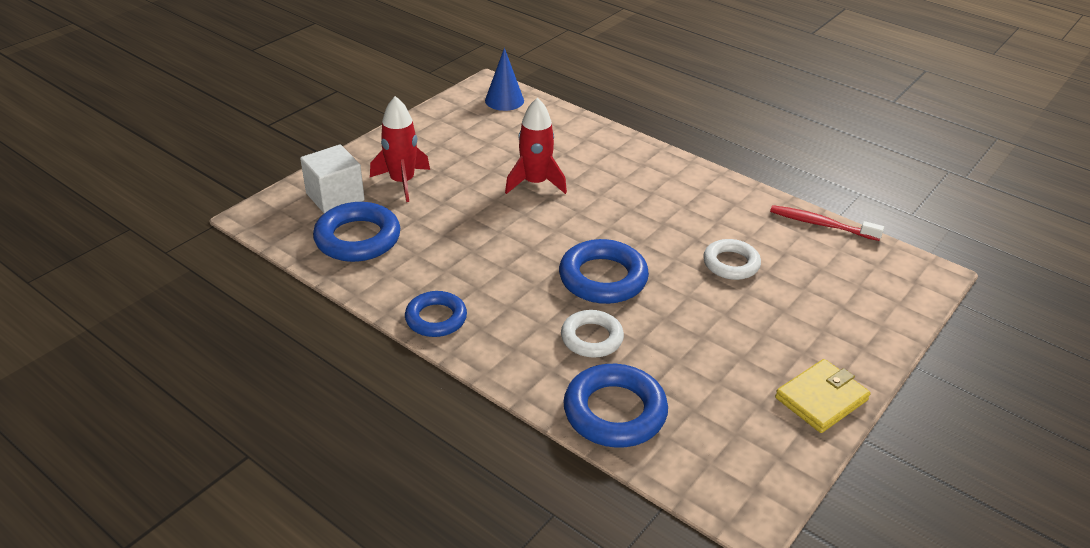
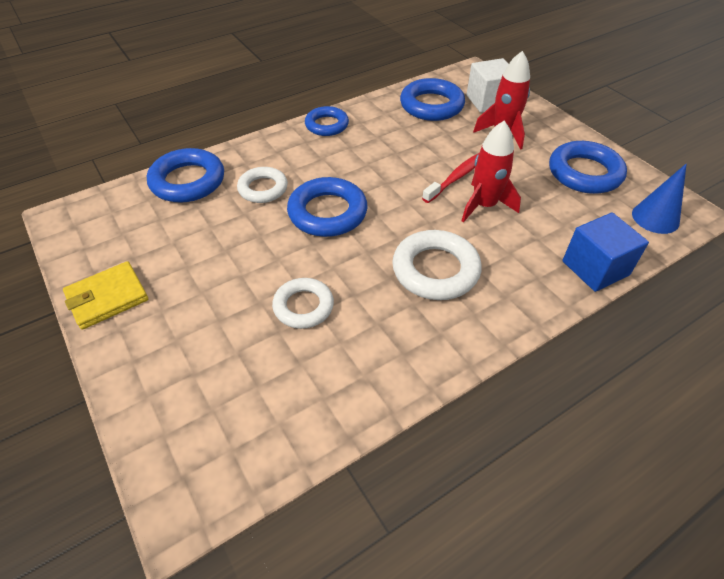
camera: 110 degrees right, 10 degrees up
red toothbrush [770,205,884,241] -> red toothbrush moved to [422,153,479,203]
yellow wallet [775,359,871,433] -> yellow wallet turned 75 degrees clockwise [63,261,148,330]
none -> white ring [392,230,482,300]
none -> blue ring [549,141,627,194]
none -> blue cube [563,213,649,292]

